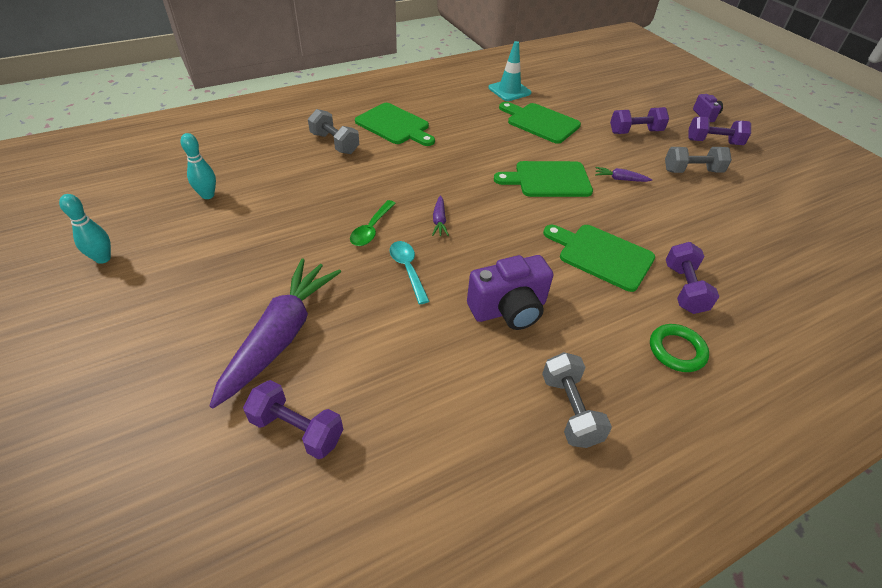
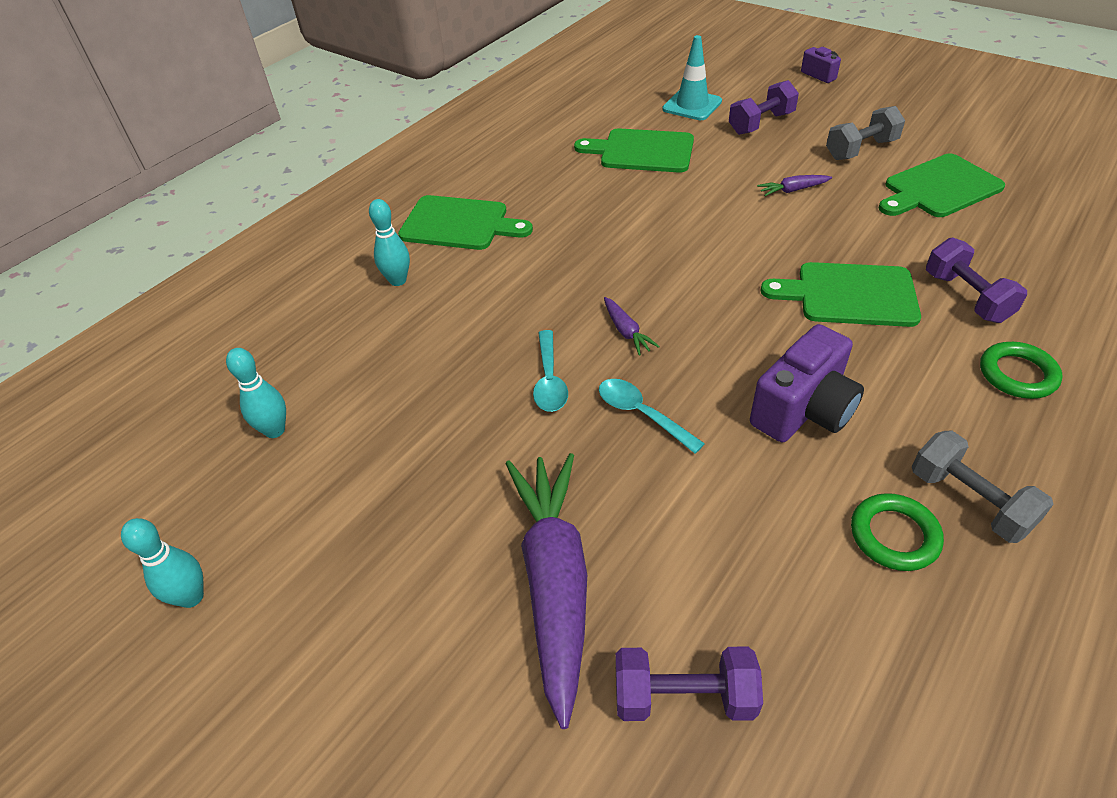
camera: 20 degrees left, 0 degrees up
grey dumbbell [308,109,359,154] -> turquoise bowling pin [369,199,410,286]
green spoon [350,200,396,246] -> turquoise spoon [533,330,568,412]
turquoise traffic cone [488,41,531,101] -> turquoise traffic cone moved to [662,35,722,120]
green cutting board [494,161,593,197] -> green cutting board moved to [879,154,1005,217]
purple dumbbell [688,117,751,145] -> none
none -> green ring [851,493,944,571]

